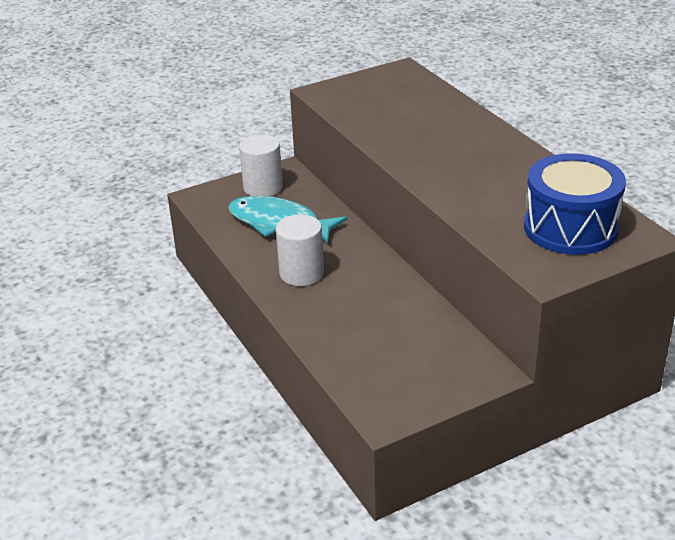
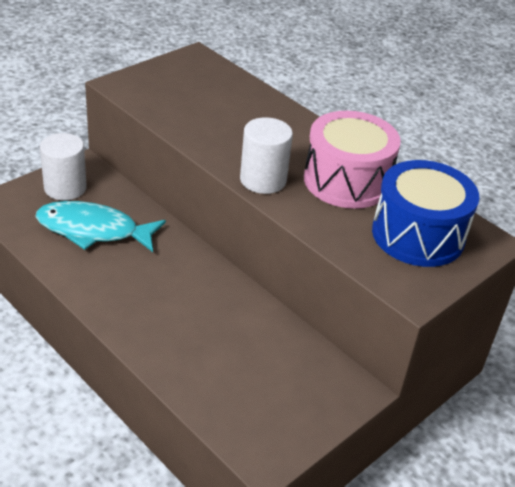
camera: 20 degrees left, 5 degrees up
white cylinder [276,214,324,286] -> white cylinder moved to [240,117,293,194]
none -> pink drum [304,111,401,209]

